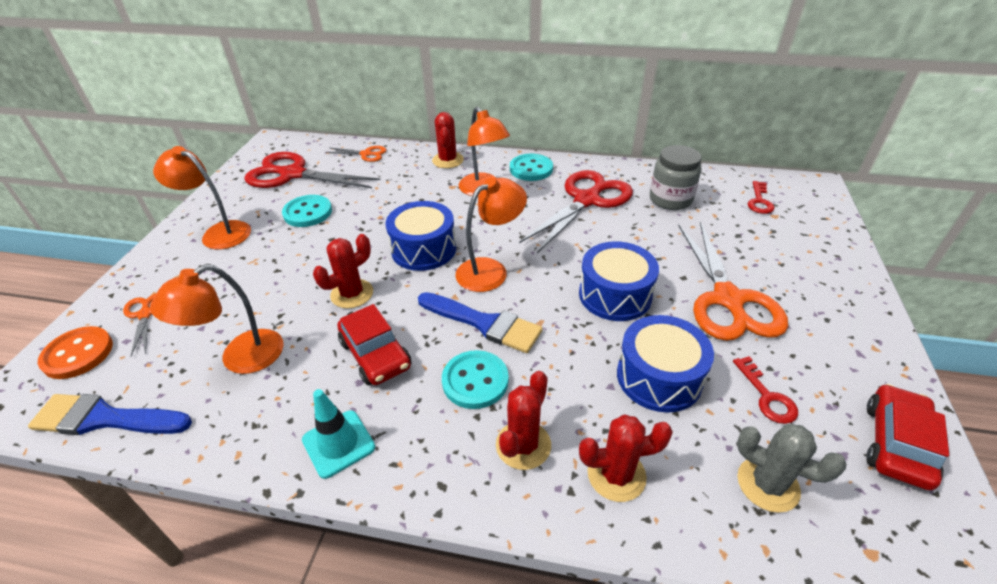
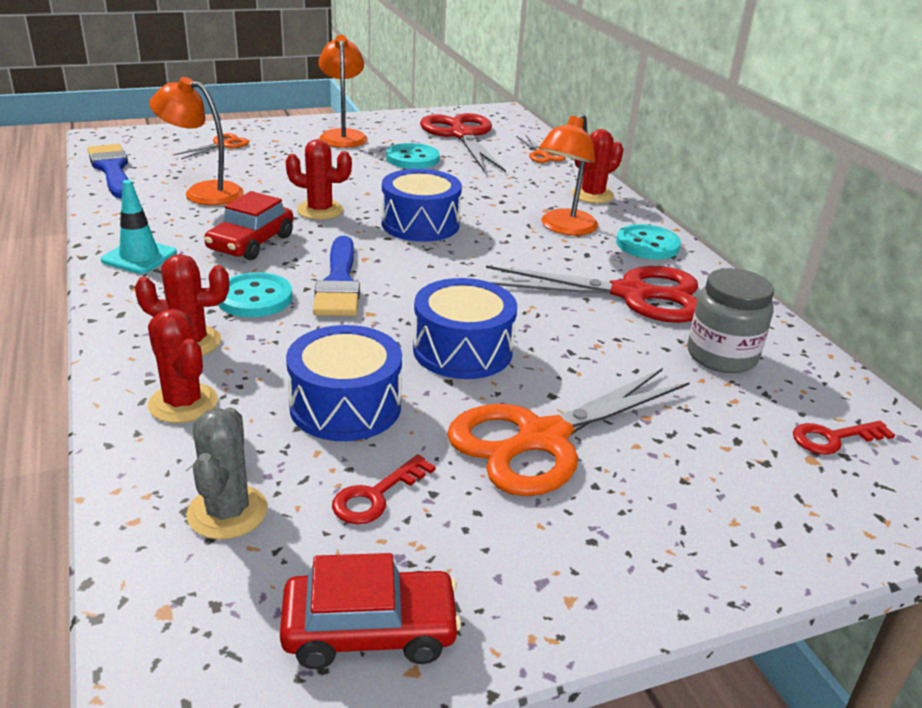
camera: 55 degrees right, 10 degrees down
orange button [38,326,113,379] -> none
orange lamp [455,177,527,292] -> none

